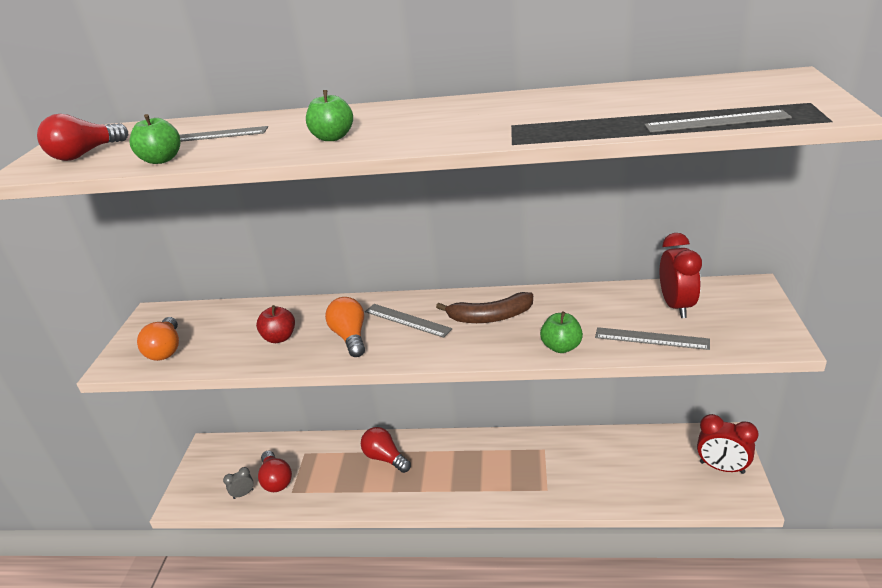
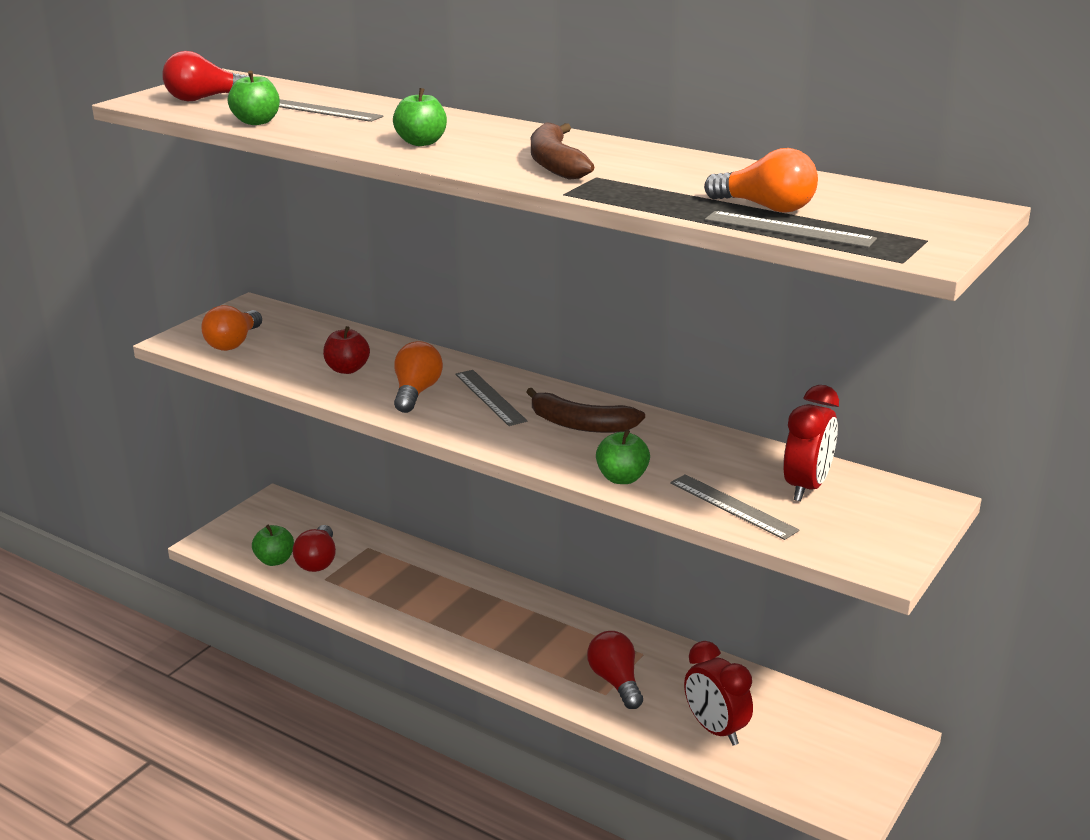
camera: 25 degrees right, 5 degrees down
grey clock [223,467,254,499] -> green apple [252,525,294,566]
red light bulb [361,427,411,473] -> red light bulb moved to [587,631,643,709]
red clock [697,414,759,474] -> red clock moved to [684,641,753,746]
none -> brown banana [531,123,594,180]
none -> orange light bulb [704,148,818,213]

